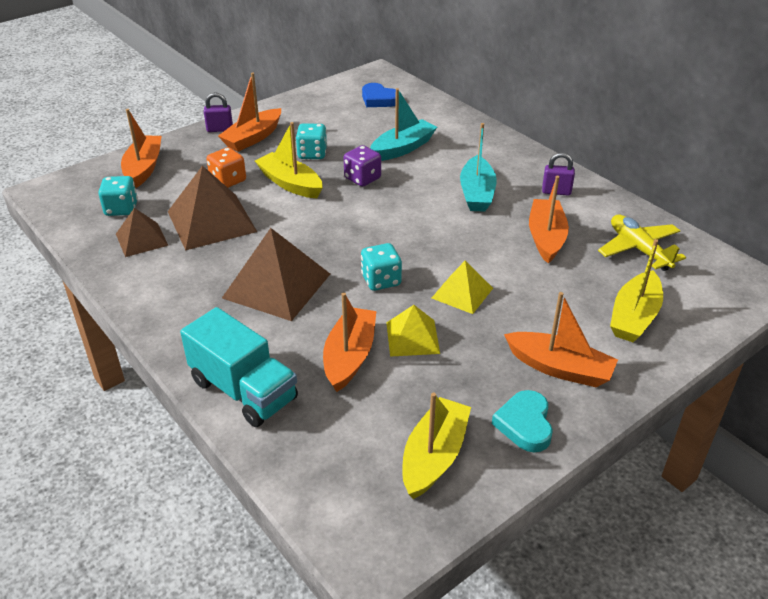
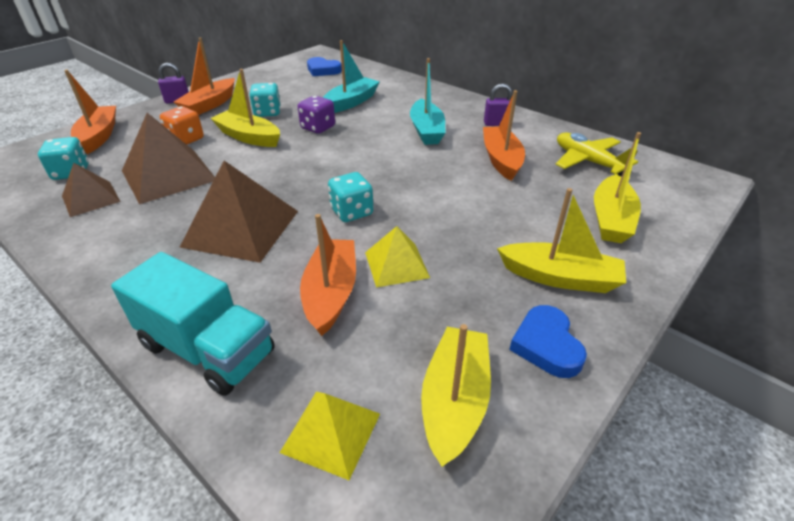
camera: 10 degrees left, 0 degrees up
yellow pyramid [432,261,493,314] -> yellow pyramid moved to [280,392,380,480]
turquoise heart [492,390,553,452] -> blue heart [509,305,587,378]
orange boat [504,292,618,388] -> yellow boat [497,188,626,293]

